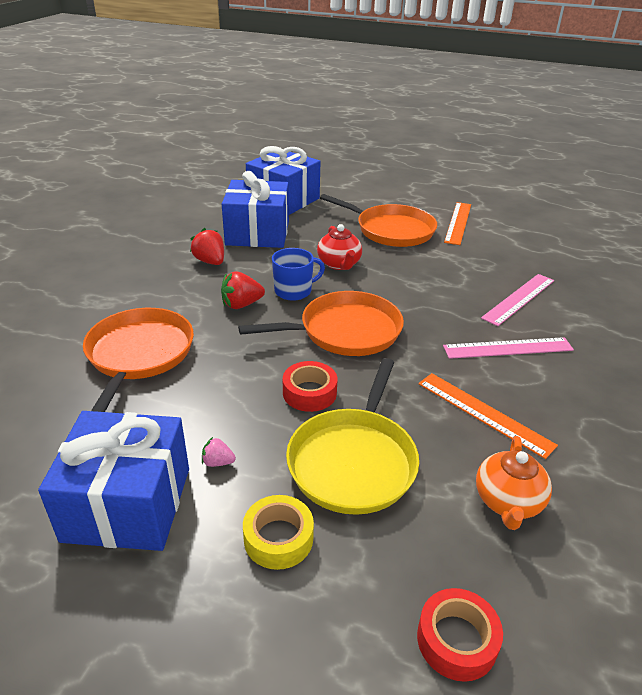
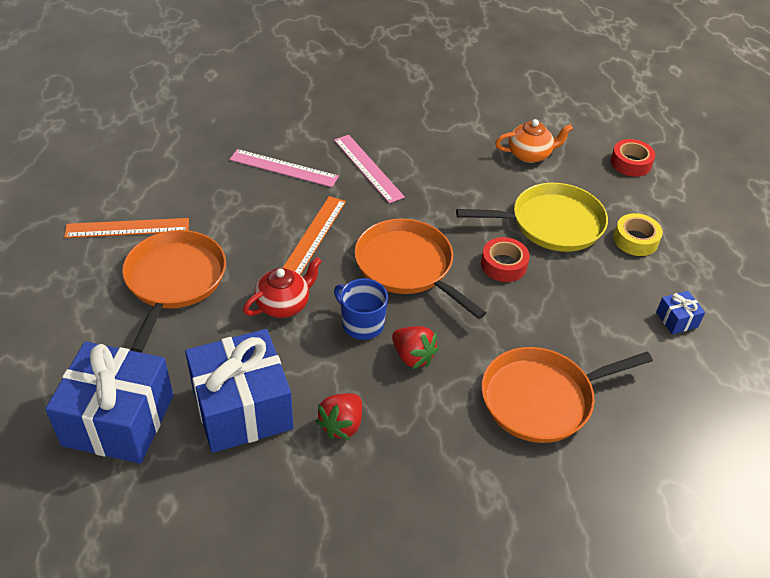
camera: 115 degrees left, 10 degrees up
blue gift [38,411,189,551] -> blue gift [656,291,705,334], size x0.41
pink strawberry [202,437,236,467] -> none
orange ruler [418,373,558,459] -> orange ruler moved to [283,196,346,275]

